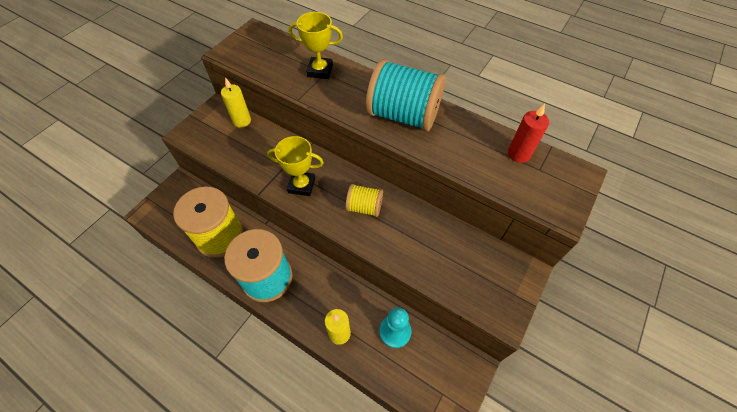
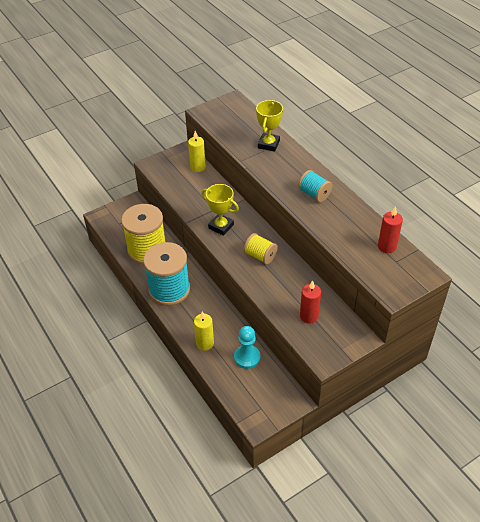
camera: 25 degrees right, 10 degrees down
yellow trophy [289,12,343,79] -> yellow trophy turned 75 degrees clockwise [256,100,283,152]
turquoise spool [366,59,446,131] -> turquoise spool [298,170,332,202], size x0.52
none -> red candle [300,280,321,324]

